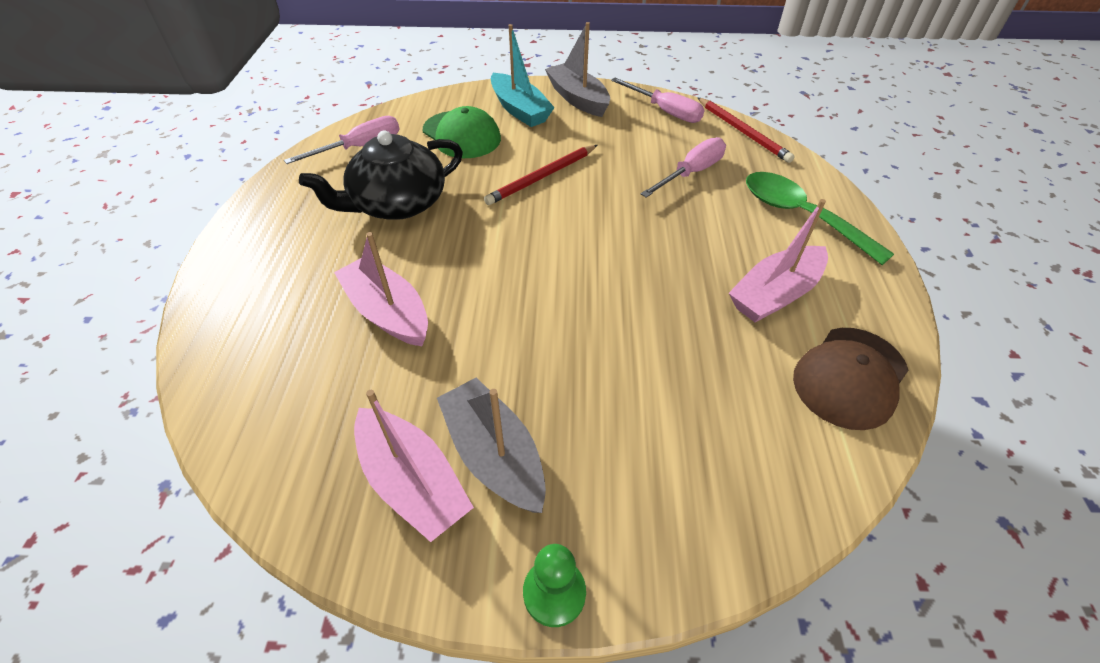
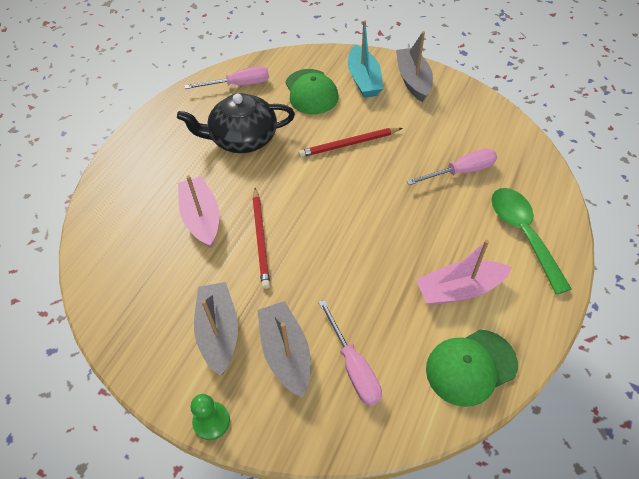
camera: 25 degrees right, 5 degrees up
pink boat [354,390,474,542] -> none
pink screwdriver [611,78,704,123] -> pink screwdriver moved to [319,300,382,406]
red pencil [697,97,795,163] -> red pencil moved to [252,188,270,289]
brown cap [793,328,909,430] -> green cap [426,330,518,407]
none -> grey boat [257,301,311,398]

